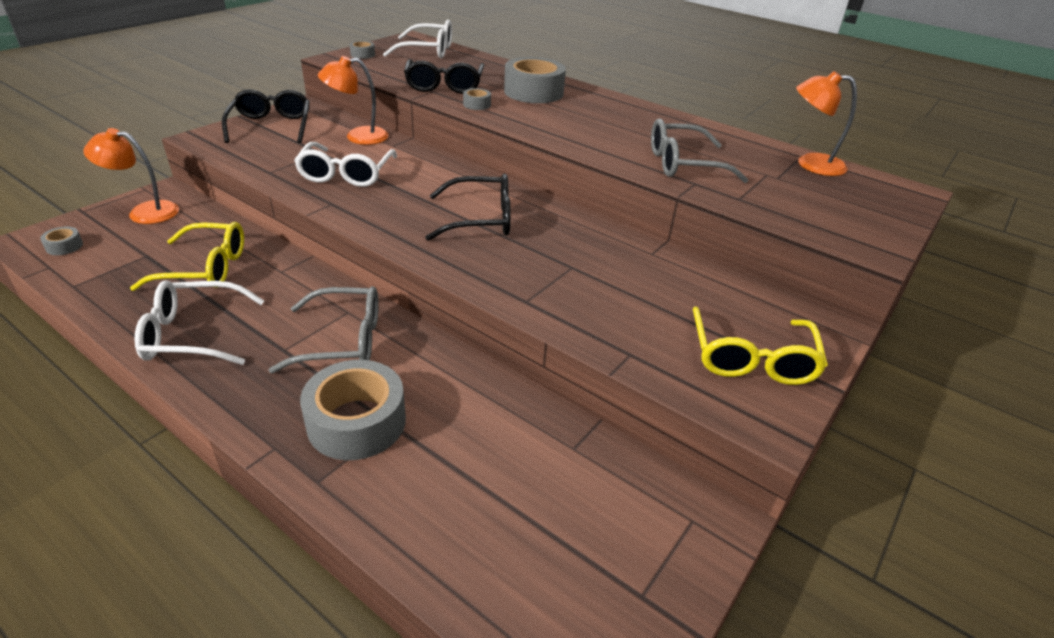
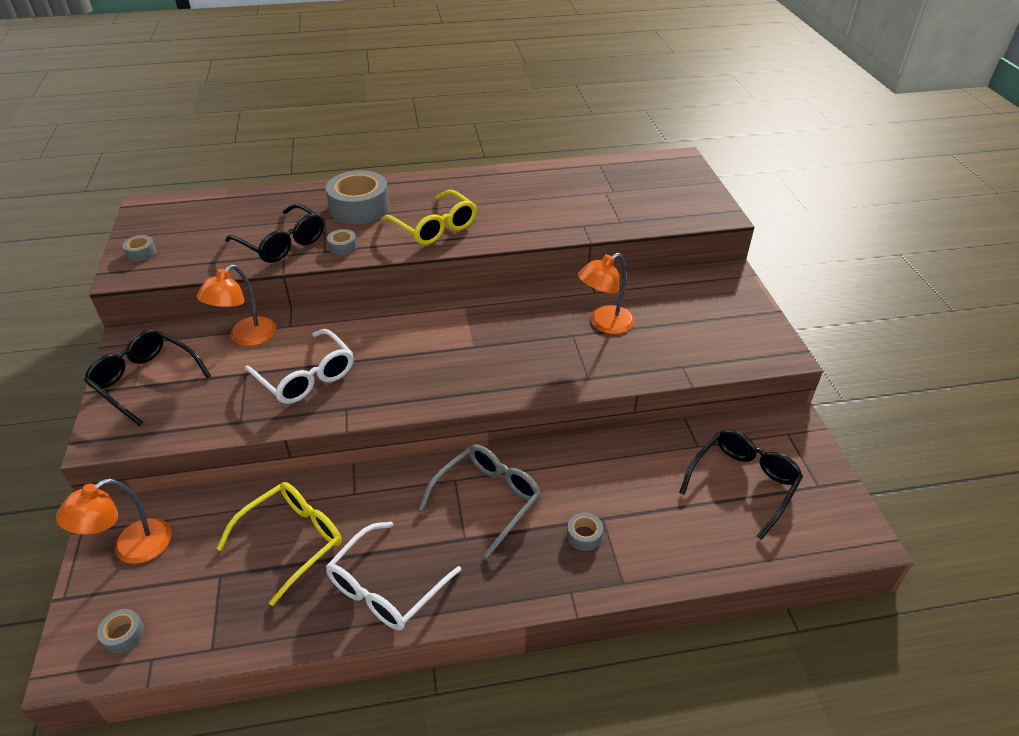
camera: 45 degrees left, 5 degrees up
grey tape [300,360,406,460] -> grey tape [567,512,603,551], size x0.44
white glasses [383,20,452,58] -> none
black glasses [425,173,511,241] -> black glasses moved to [679,429,803,540]
grey glasses [651,119,748,183] -> none
yellow glasses [693,307,828,385] -> yellow glasses moved to [381,190,477,245]
orange lamp [796,71,857,176] -> orange lamp moved to [578,253,635,334]

